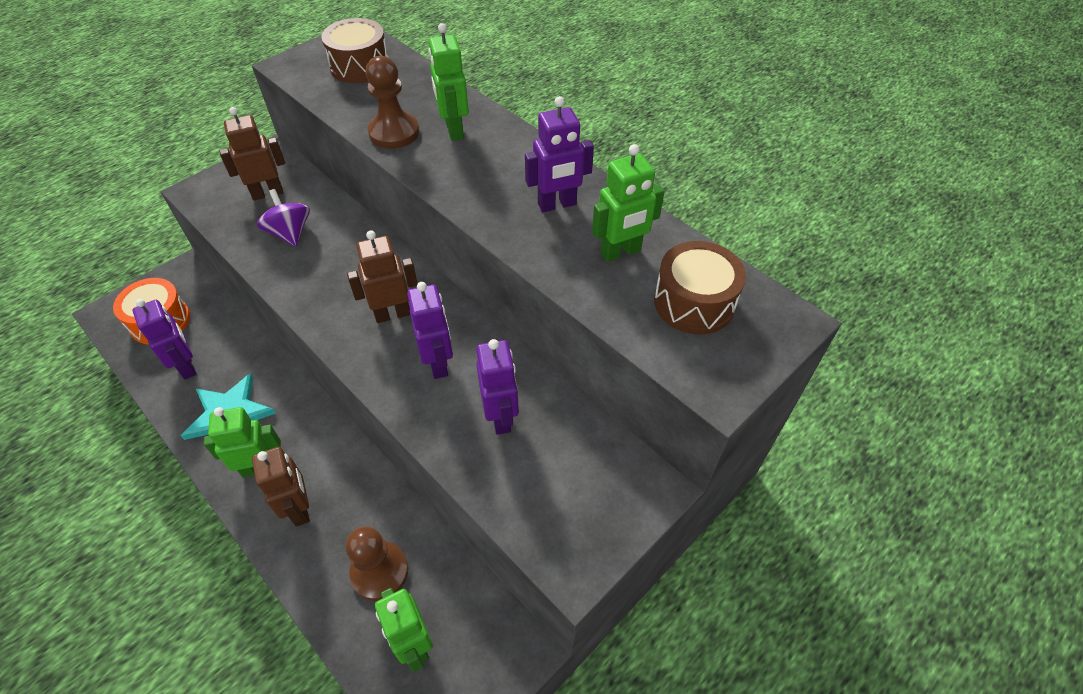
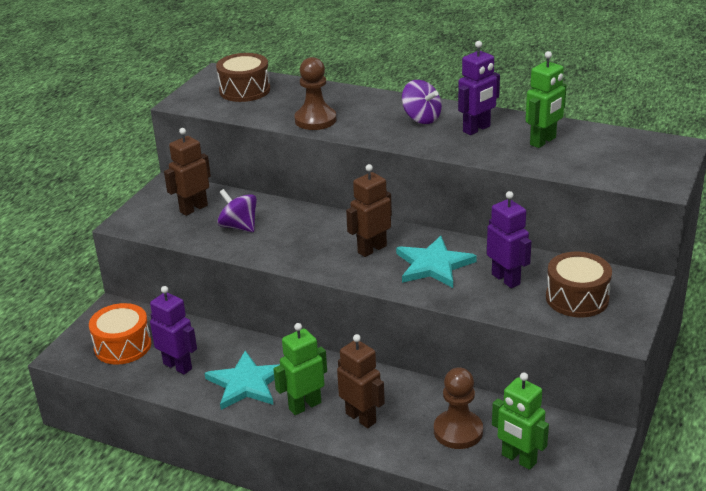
camera: 20 degrees left, 20 degrees down
purple robot [407,282,453,379] -> turquoise star [396,236,477,288]
green robot [428,23,469,141] -> none
brown drum [654,241,746,334] -> brown drum moved to [546,252,612,317]
none -> purple spinning top [402,80,442,124]

